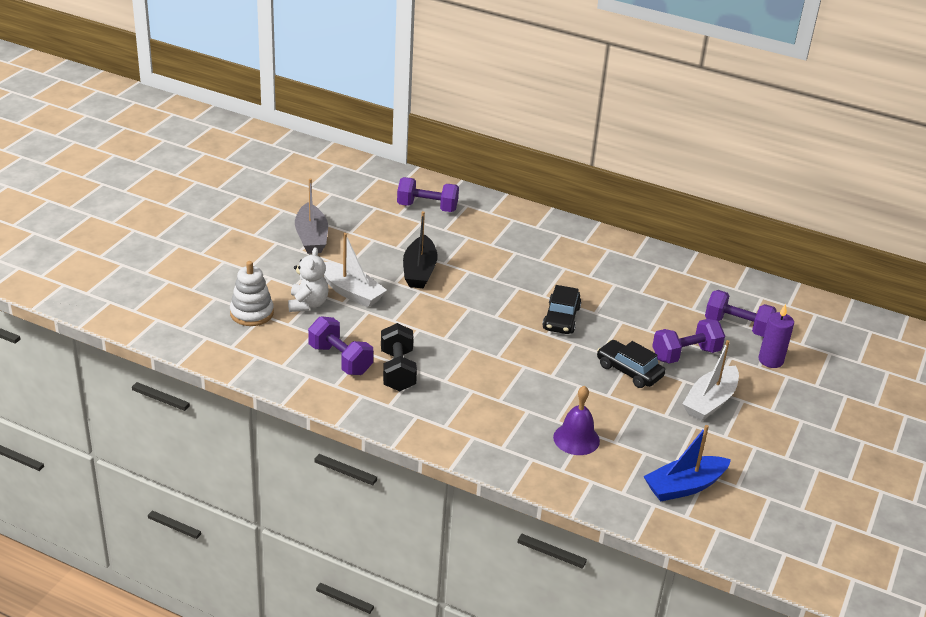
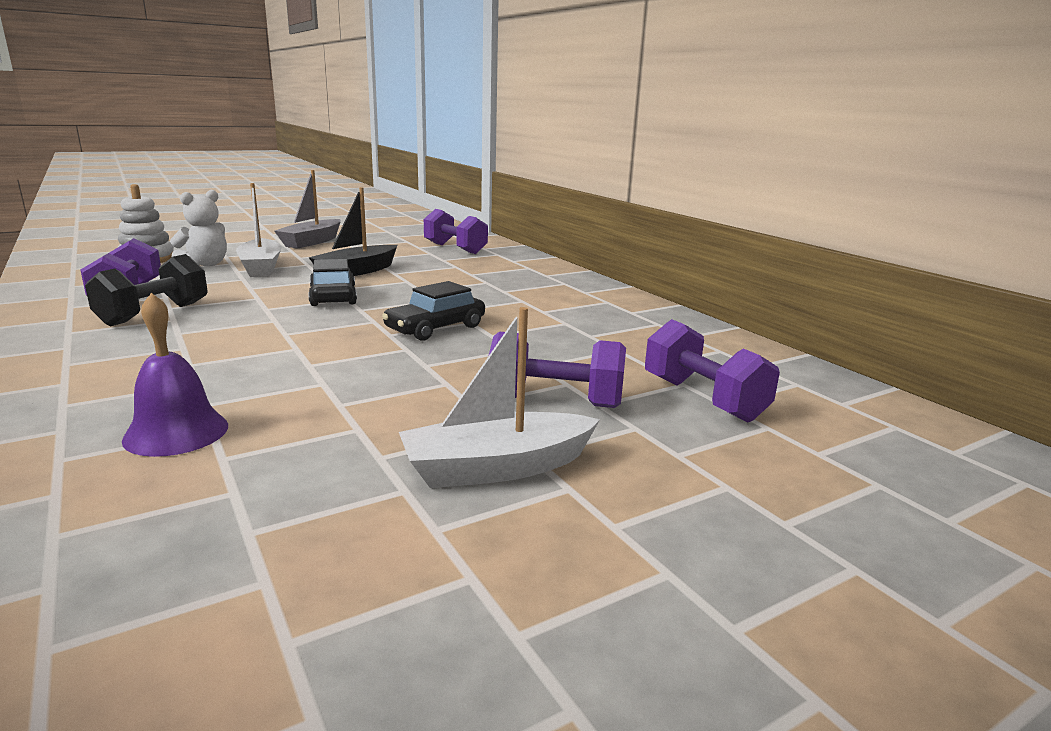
camera: 35 degrees right, 15 degrees down
black car [597,340,666,388] -> black car moved to [308,259,357,306]
blue boat [643,425,731,501] -> none
purple candle [759,304,794,368] -> none

